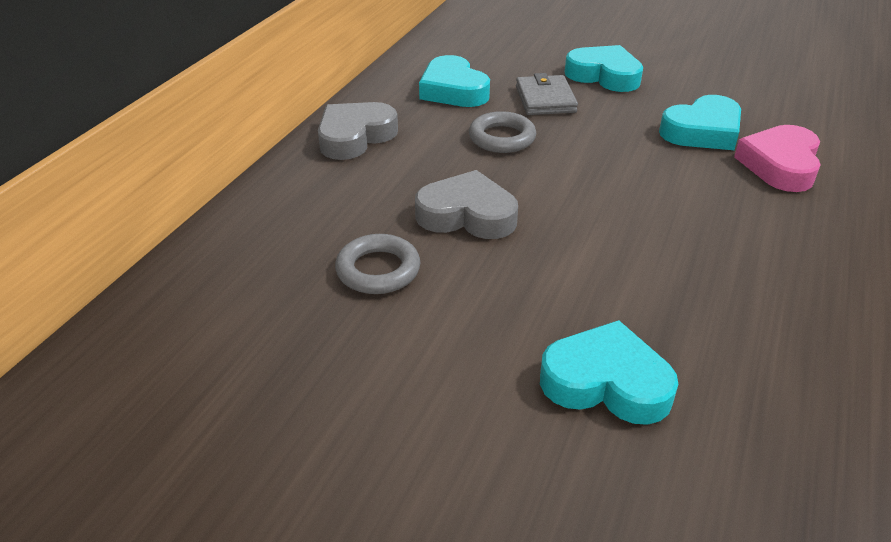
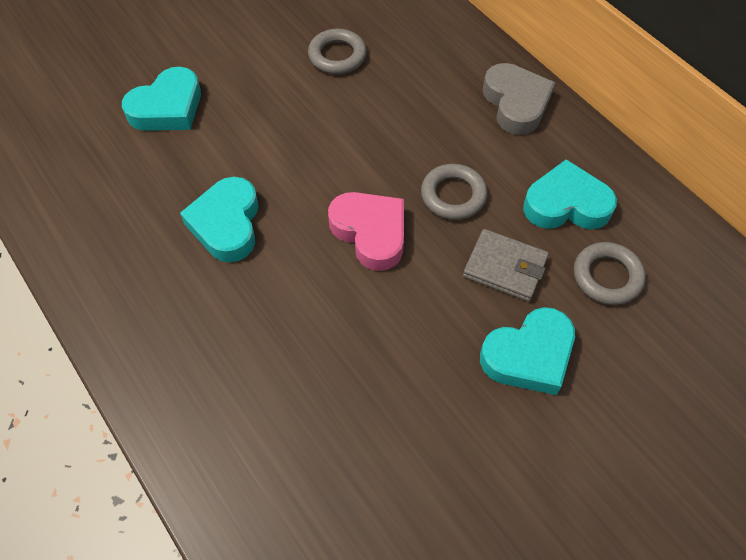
camera: 120 degrees right, 20 degrees up
grey heart [415,170,518,239] -> none
turquoise heart [659,95,741,150] -> turquoise heart moved to [180,177,259,262]
pink heart [734,125,821,192] -> pink heart moved to [328,192,404,271]
none -> grey ring [574,242,646,305]

